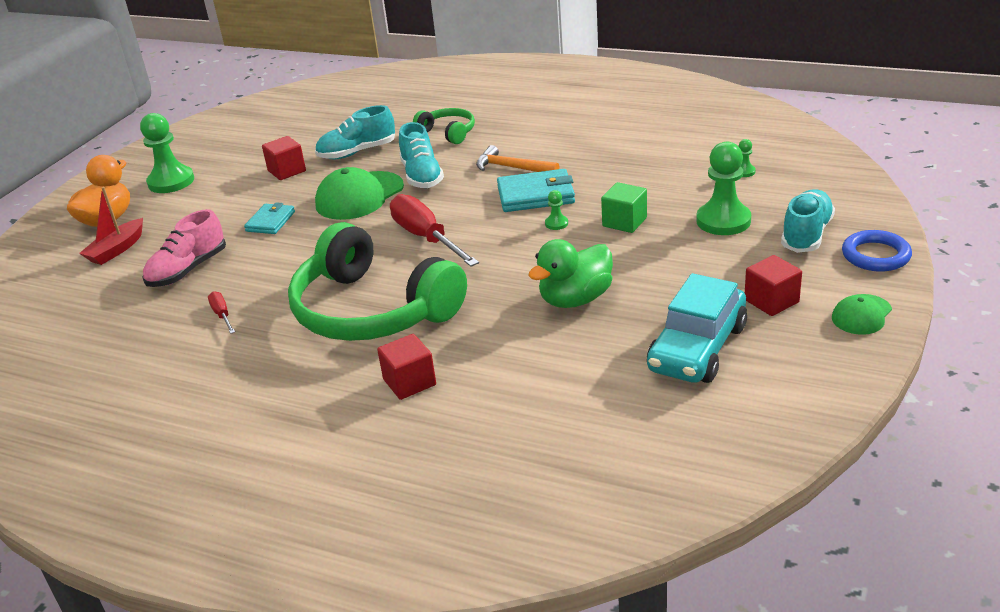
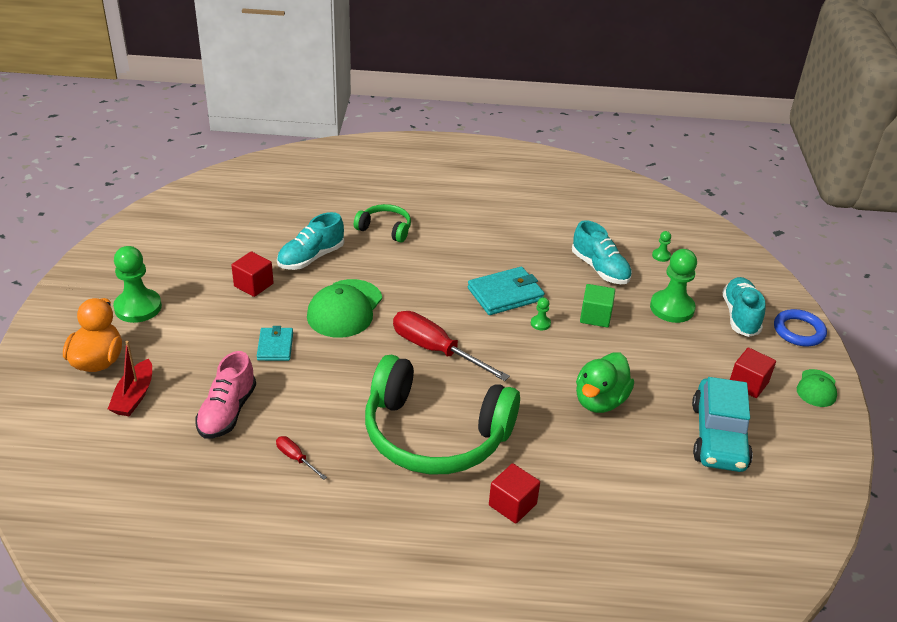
camera: 25 degrees left, 5 degrees up
turquoise shoe [399,122,444,188] -> turquoise shoe moved to [572,220,632,284]
orange hammer [476,145,559,172] -> none

